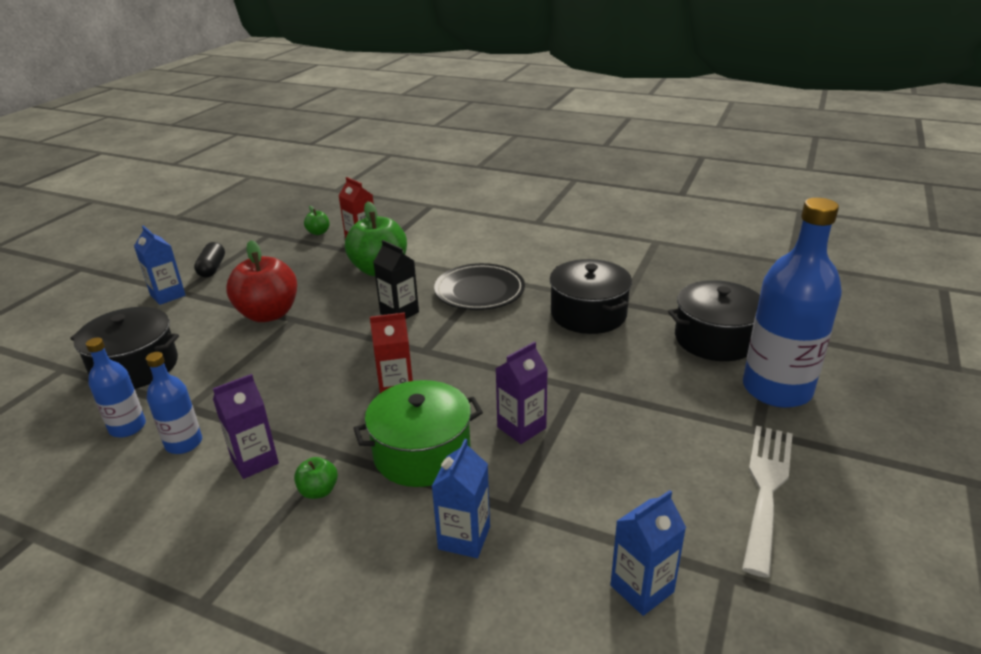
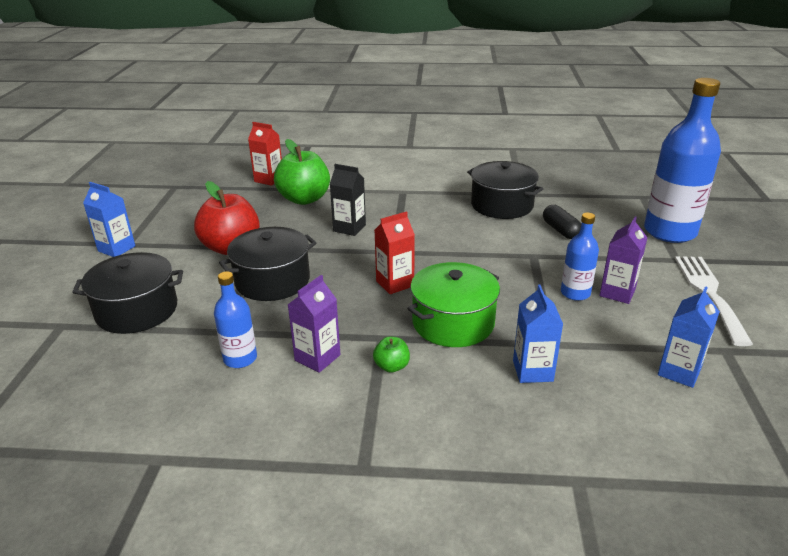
camera: 20 degrees left, 0 degrees up
blue bottle [86,338,146,437] -> blue bottle moved to [561,213,599,301]
black capsule [194,242,225,277] -> black capsule moved to [543,205,581,239]
green apple [304,206,329,235] -> none
black plate [434,263,525,310] -> none
purple carton [495,341,548,444] -> purple carton moved to [600,217,648,304]
black pot [668,280,760,361] -> black pot moved to [219,227,317,301]

